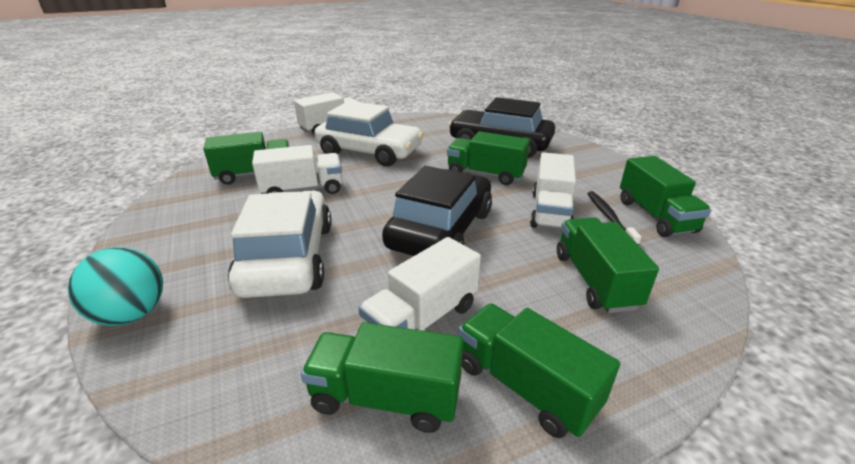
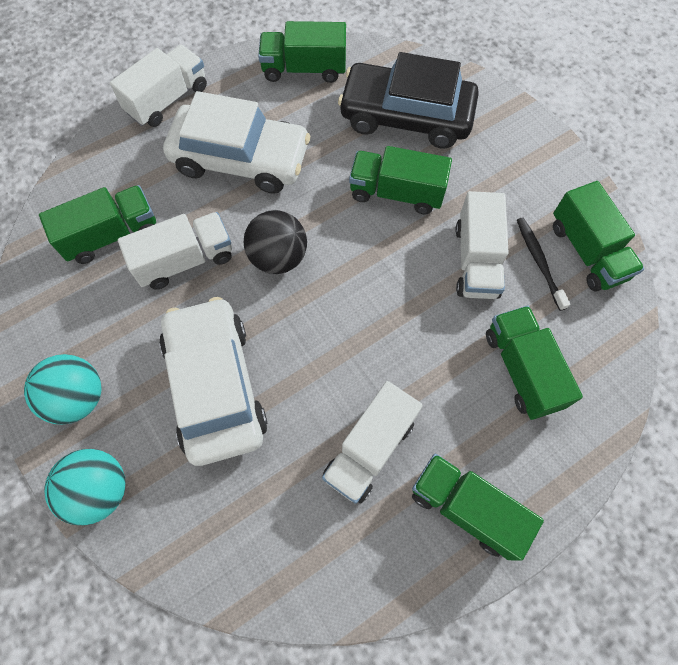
camera: 10 degrees left, 35 degrees up
green truck [301,322,463,433] -> green truck moved to [258,21,346,83]
black car [382,166,492,256] -> none
none -> turquoise ball [24,354,101,424]
none -> black ball [244,210,307,274]

